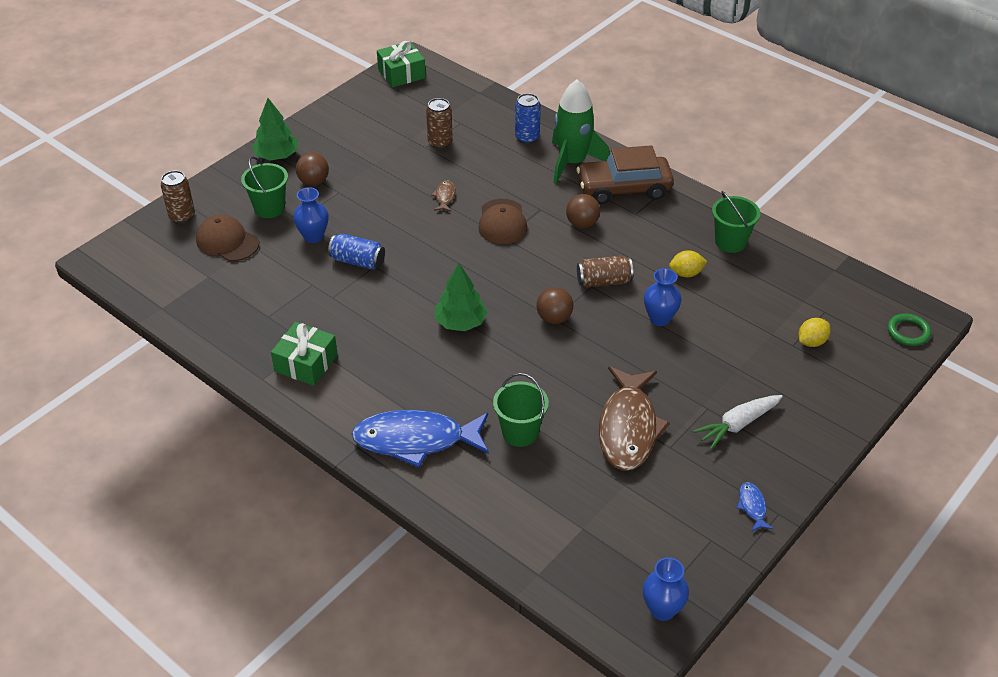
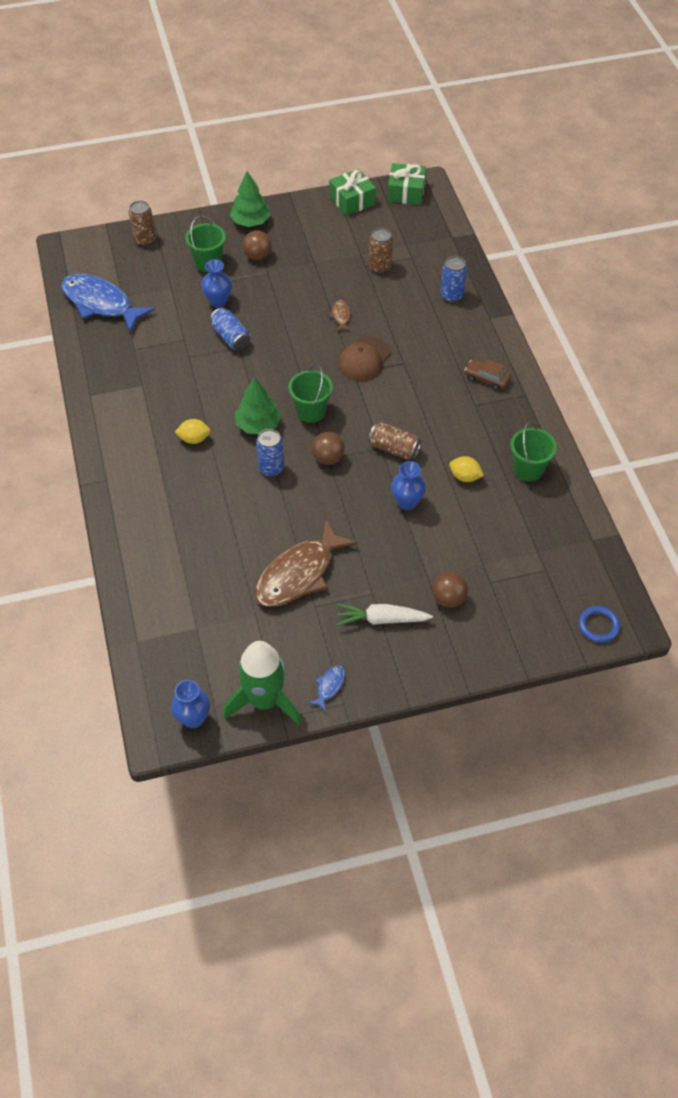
camera: 35 degrees right, 10 degrees up
brown cap [196,215,259,261] -> none
green gift [271,322,338,386] -> green gift moved to [329,169,376,216]
blue fish [351,410,489,467] -> blue fish moved to [62,274,155,333]
brown fish [431,180,455,212] -> brown fish turned 45 degrees counterclockwise [329,300,351,331]
green bucket [493,373,549,447] -> green bucket moved to [288,364,333,423]
green rocket [552,79,610,184] -> green rocket moved to [223,641,301,725]
brown ball [566,194,600,228] -> brown ball moved to [432,572,468,608]
brown car [576,145,674,204] -> brown car [465,359,511,391], size x0.51
yellow lemon [799,318,831,347] -> yellow lemon moved to [175,419,211,444]
green ring [887,313,931,346] -> blue ring [578,606,620,643]
none -> blue can [256,429,284,477]

